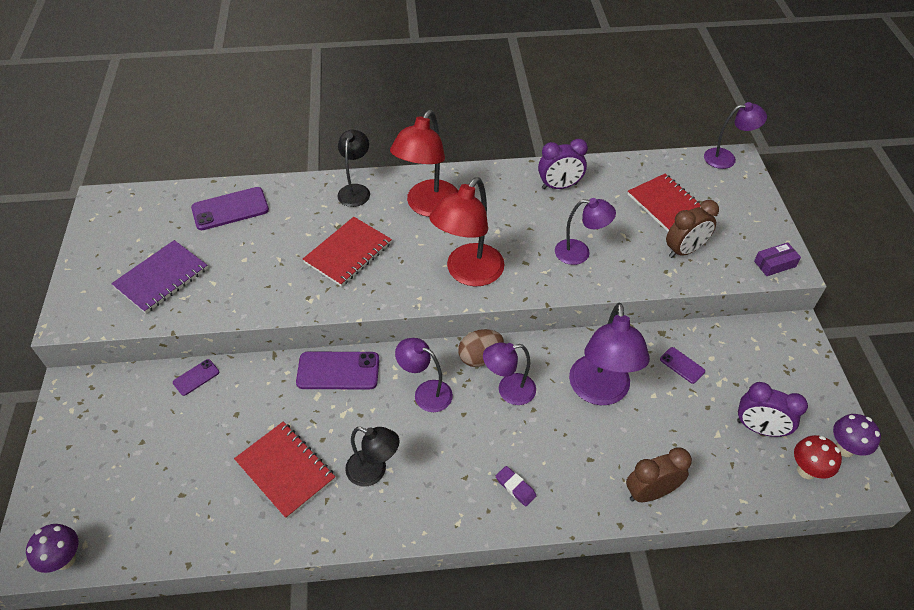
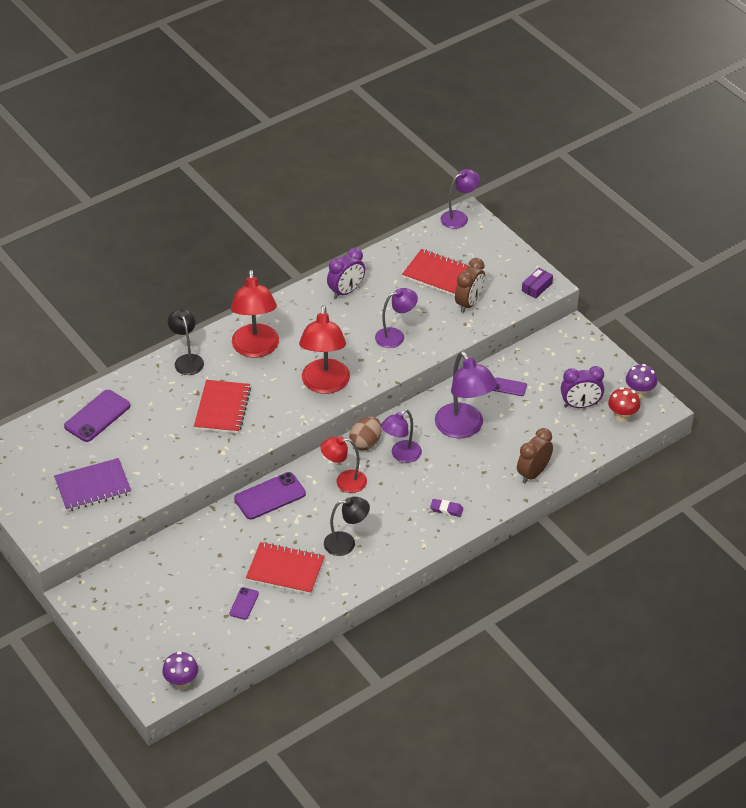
camera: 30 degrees left, 5 degrees down
purple notebook [111,240,208,313] -> purple notebook turned 60 degrees clockwise [54,458,131,511]
purple phone [173,359,219,396] -> purple phone moved to [229,587,259,620]
purple lamp [395,338,453,412] -> red lamp [320,437,367,493]

